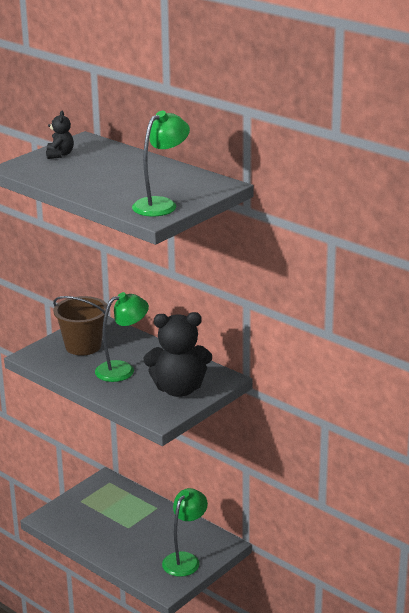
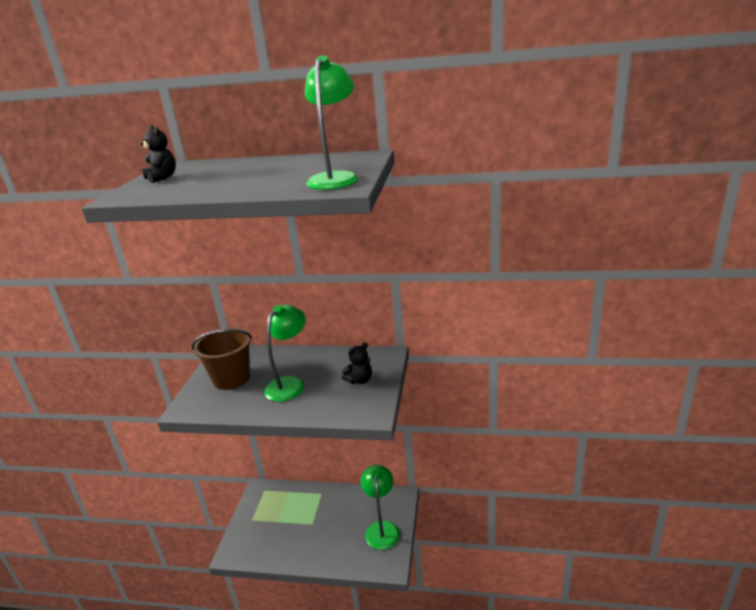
camera: 30 degrees left, 0 degrees up
black teddy bear [144,312,212,397] -> black teddy bear [342,342,372,384], size x0.47

